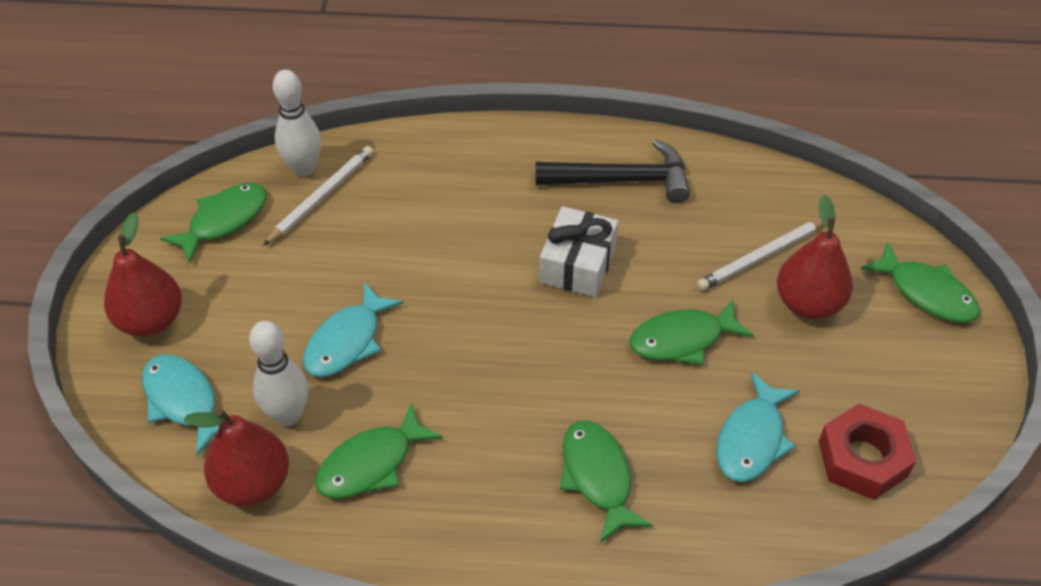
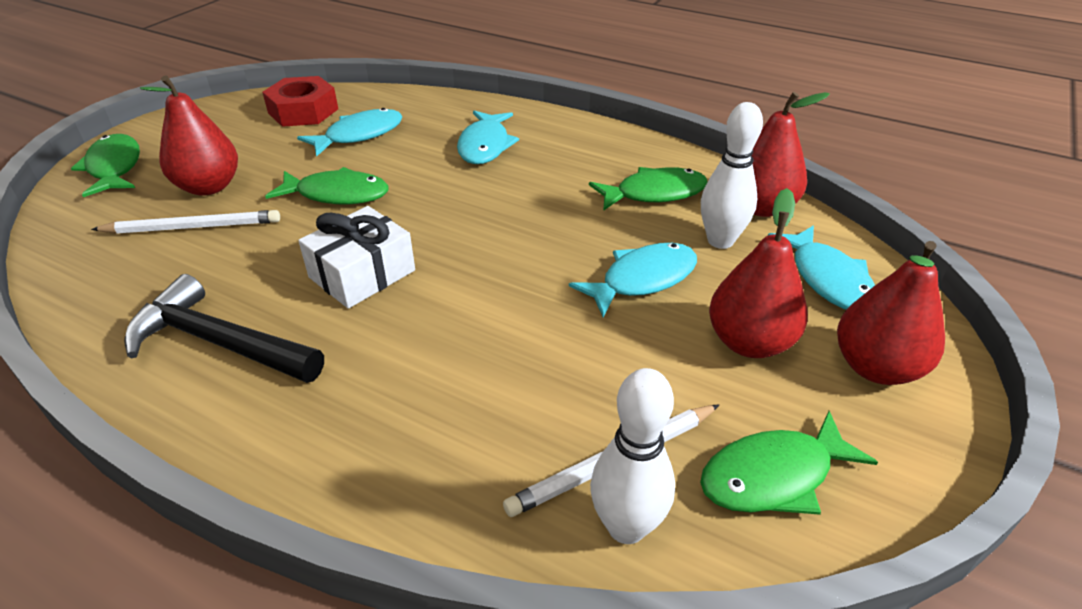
camera: 155 degrees left, 10 degrees down
green fish [560,421,653,543] -> turquoise fish [457,111,519,164]
none -> red pear [709,188,808,358]

